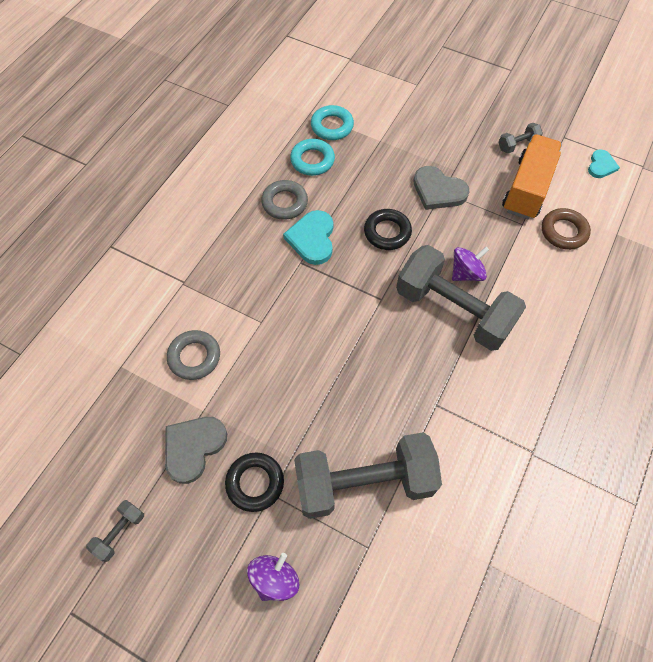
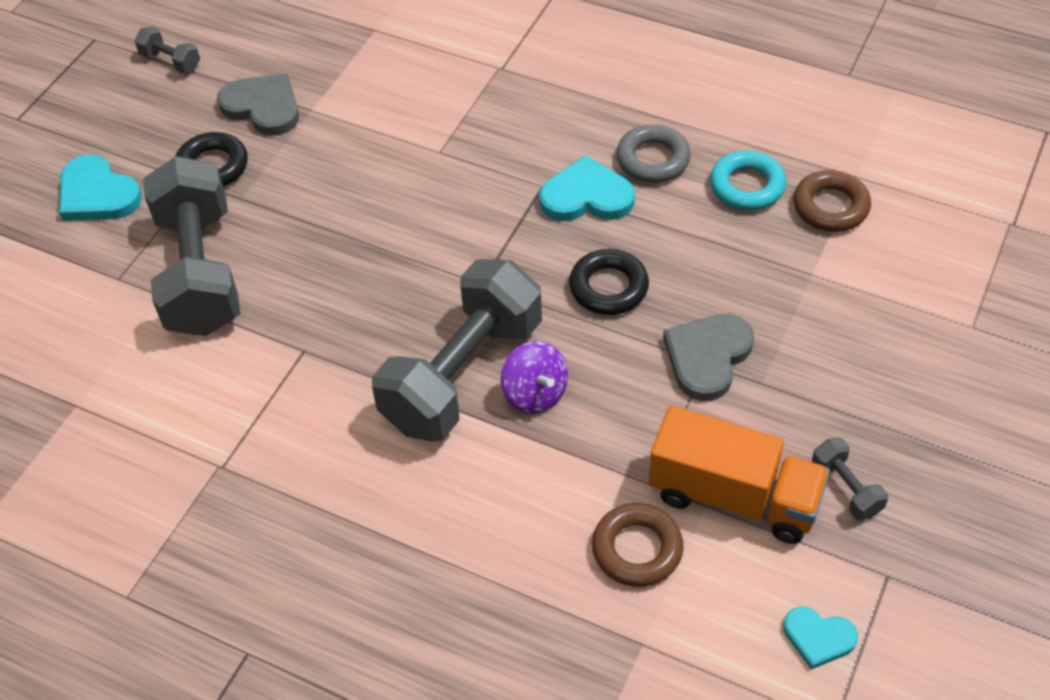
camera: 90 degrees right, 10 degrees down
grey ring [167,330,220,380] -> none
purple spinning top [247,553,299,601] -> turquoise heart [59,155,142,221]
turquoise ring [311,105,354,140] -> brown ring [793,170,871,232]

